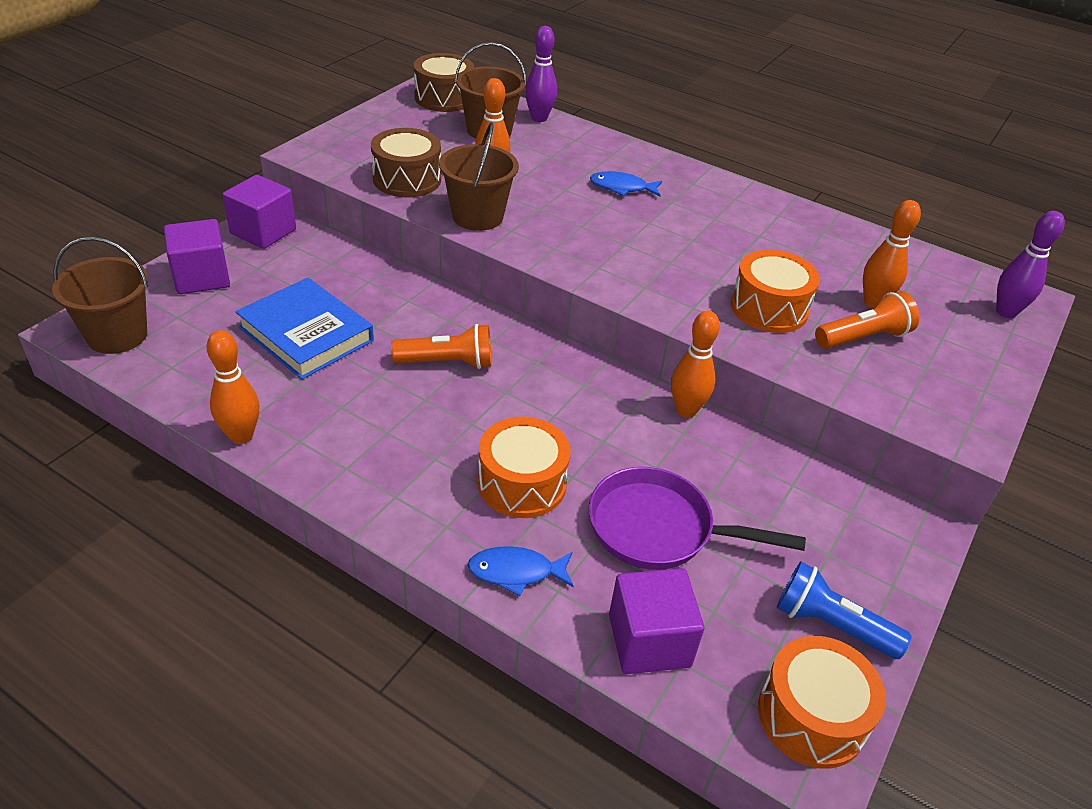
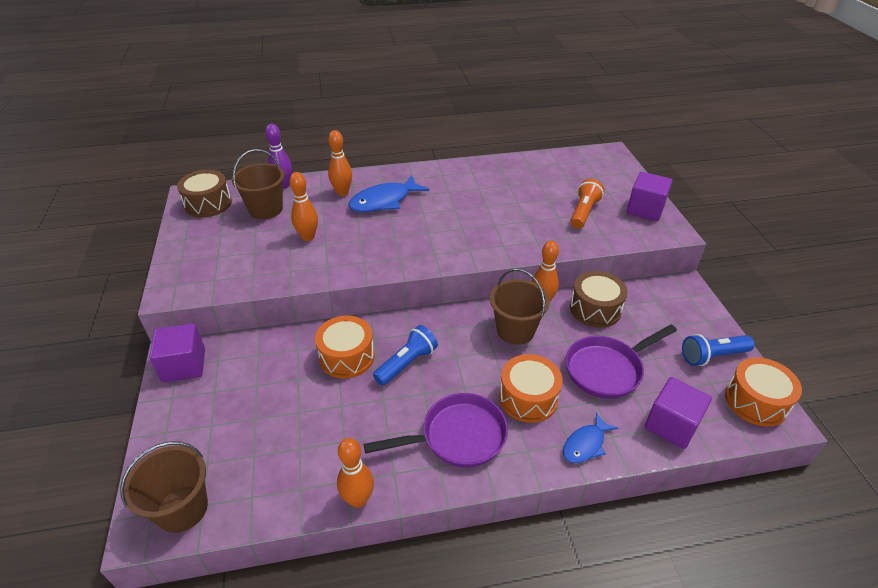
camera: 40 degrees left, 0 degrees up
purple cube [164,219,230,294] -> purple cube moved to [627,172,672,221]
blue book [235,278,374,379] -> none
brown drum [371,128,441,197] -> brown drum moved to [570,271,628,328]
orange flashlight [391,324,492,369] -> blue flashlight [373,325,438,386]
brown bucket [439,122,519,231] -> brown bucket moved to [490,268,550,345]
blue fish [590,171,662,197] -> blue fish [348,175,429,212], size x1.68
orange drum [731,250,820,333] -> orange drum moved to [315,316,375,379]
orange bowling pin [863,200,921,308] -> orange bowling pin moved to [328,130,352,196]
purple bowling pin [996,211,1065,318] -> none
none -> purple pan [363,393,508,468]

